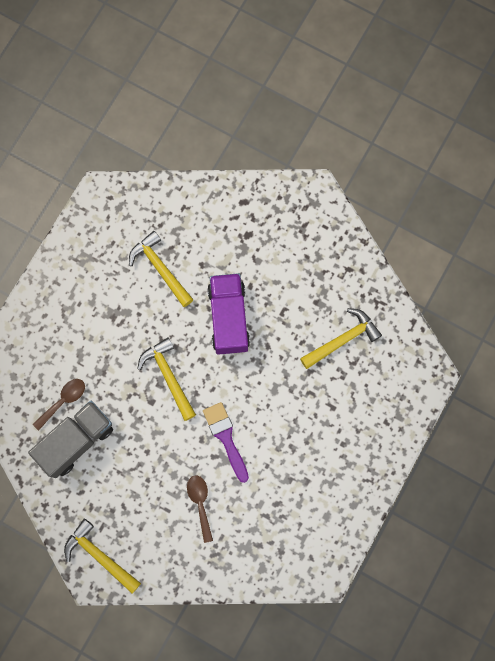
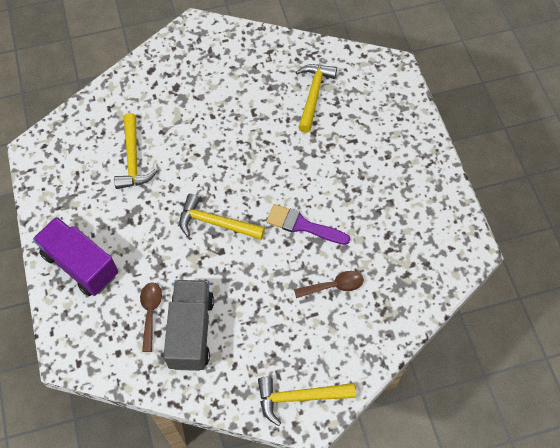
camera: 45 degrees left, 15 degrees down
yellow hammer [129,231,193,307] -> yellow hammer turned 105 degrees counterclockwise [114,113,157,189]
brown spoon [187,476,213,543] -> brown spoon turned 135 degrees clockwise [294,271,364,298]
purple truck [207,273,250,355] -> purple truck moved to [33,217,118,296]

